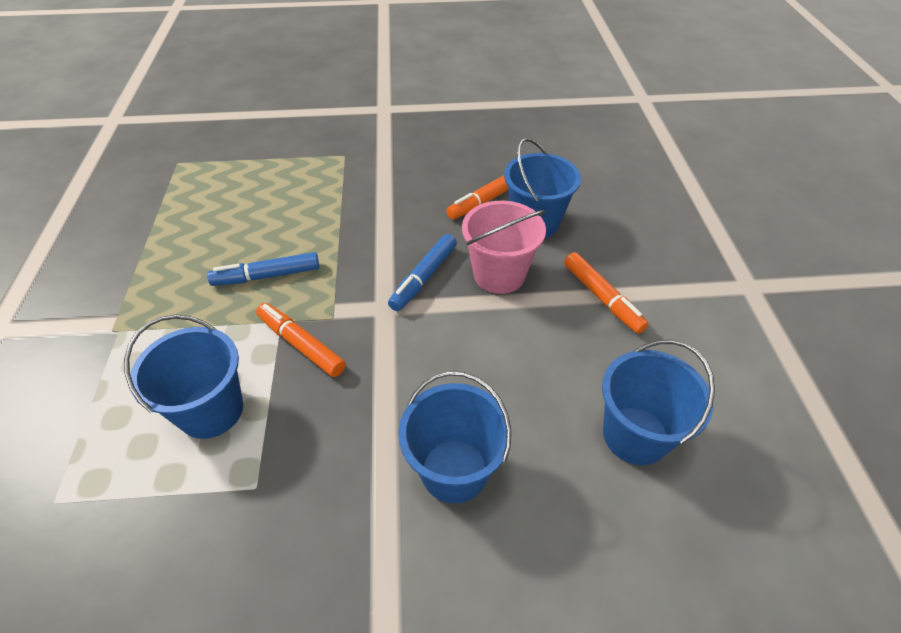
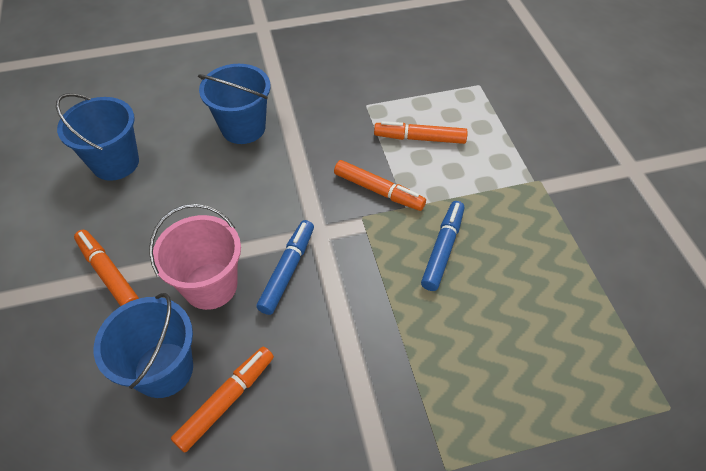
camera: 170 degrees right, 5 degrees up
blue bucket [124,315,243,439] -> orange marker [374,121,468,144]
blue marker [207,252,319,286] -> blue marker turned 45 degrees counterclockwise [421,201,464,291]

